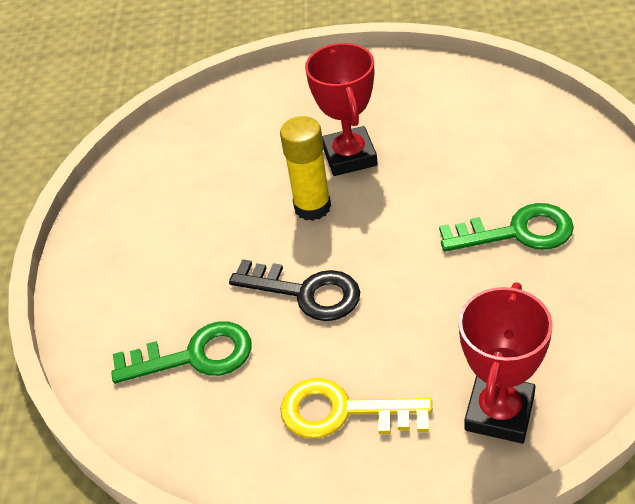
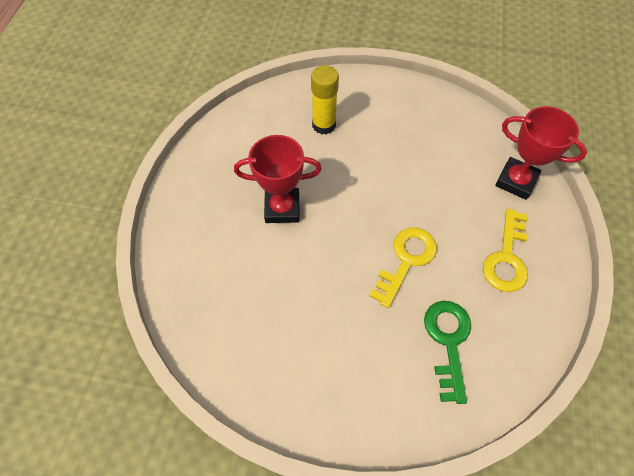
camera: 85 degrees left, 15 degrees up
black key [229,259,360,321] -> yellow key [369,227,437,308]
yellow glue stick [280,116,331,221] -> yellow glue stick moved to [311,65,339,134]
green key [439,203,574,252] -> none

